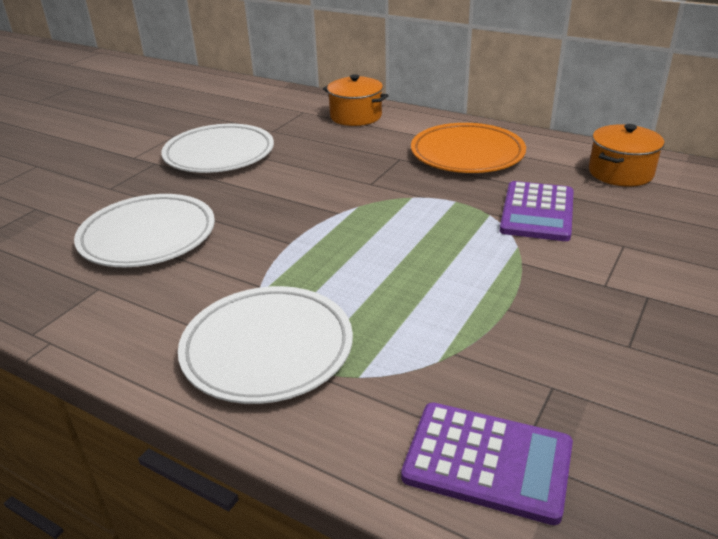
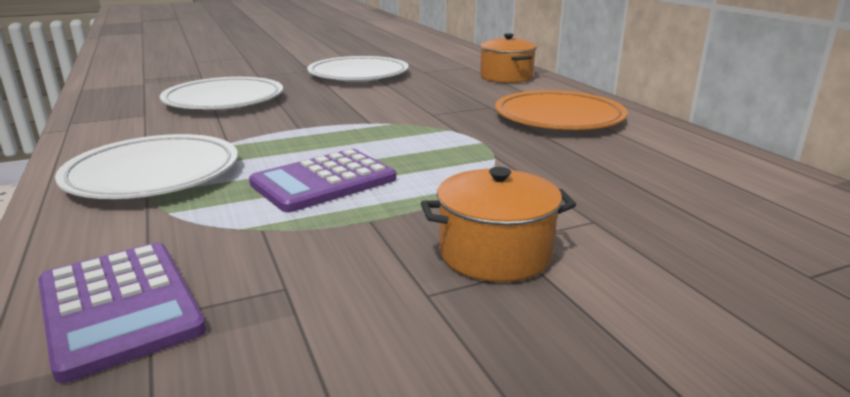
camera: 35 degrees right, 10 degrees down
purple calculator [500,181,574,241] -> purple calculator moved to [249,149,396,212]
orange pot [589,124,665,187] -> orange pot moved to [421,167,576,282]

